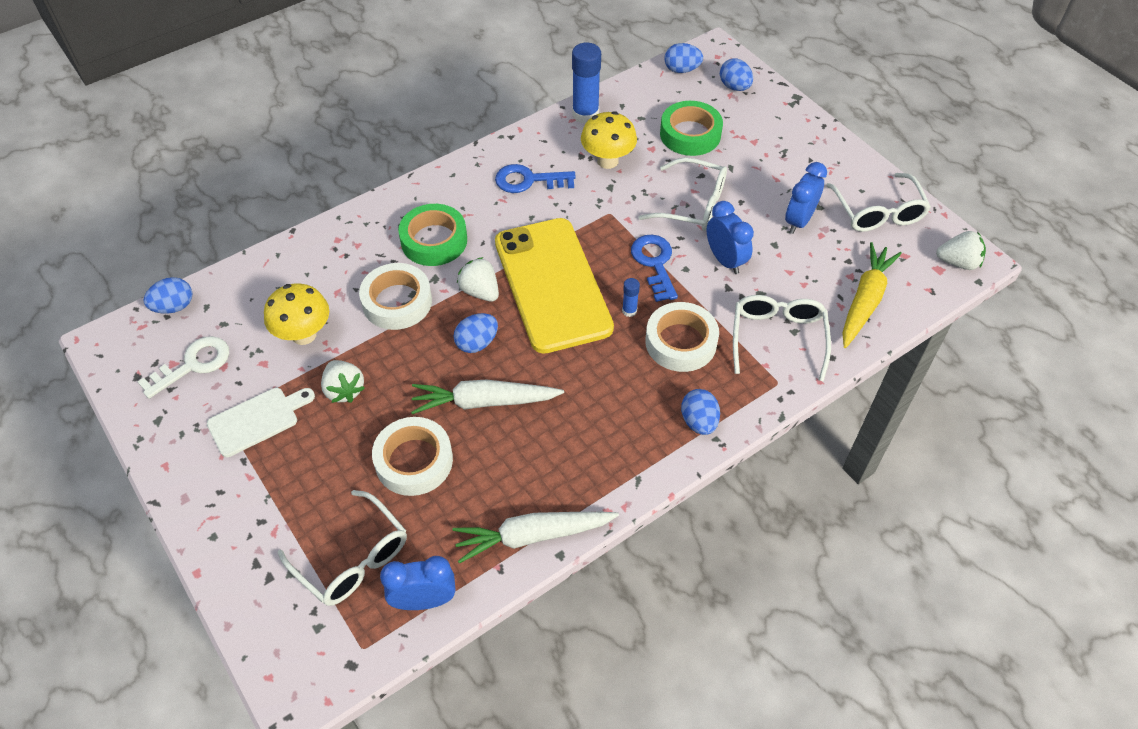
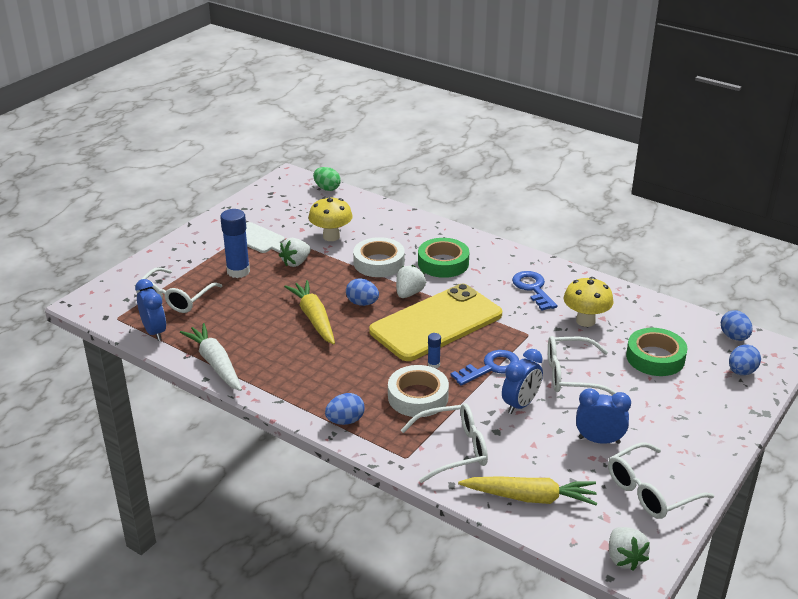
camera: 70 degrees right, 20 degrees down
white key [137,336,229,399] -> none
blue egg [143,277,193,314] -> green egg [313,167,341,191]
white tape [372,417,453,496] -> none
white carrot [411,379,564,414] -> yellow carrot [284,280,335,345]
blue glue stick [572,43,601,124] -> blue glue stick moved to [220,209,250,278]
white glasses [638,157,727,231] -> white glasses turned 90 degrees clockwise [548,336,617,395]

